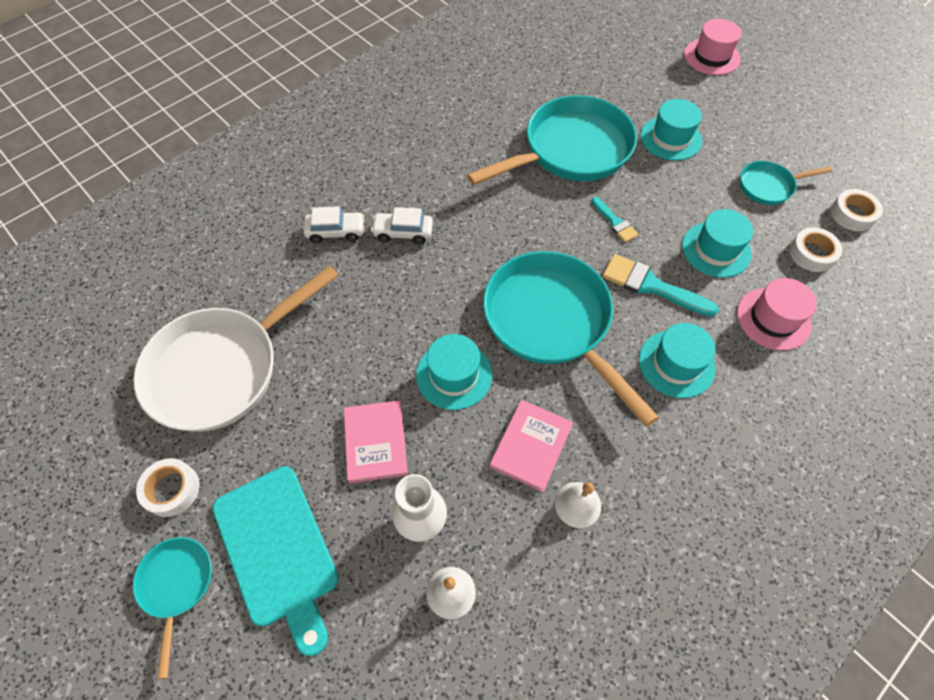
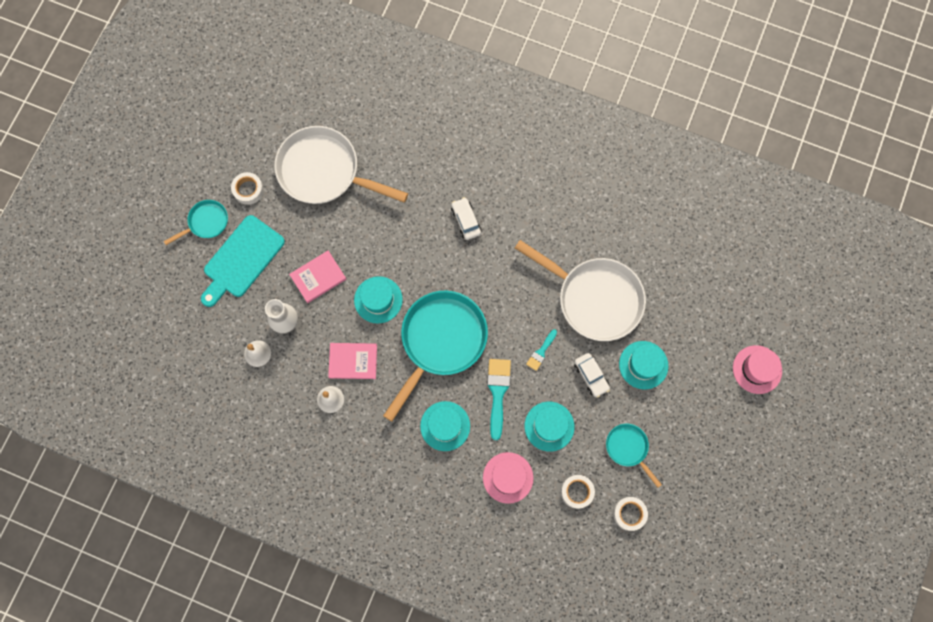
camera: 65 degrees right, 15 degrees up
white car [303,206,364,244] -> white car moved to [574,353,610,398]
turquoise pan [467,95,637,185] -> white pan [515,240,646,341]

